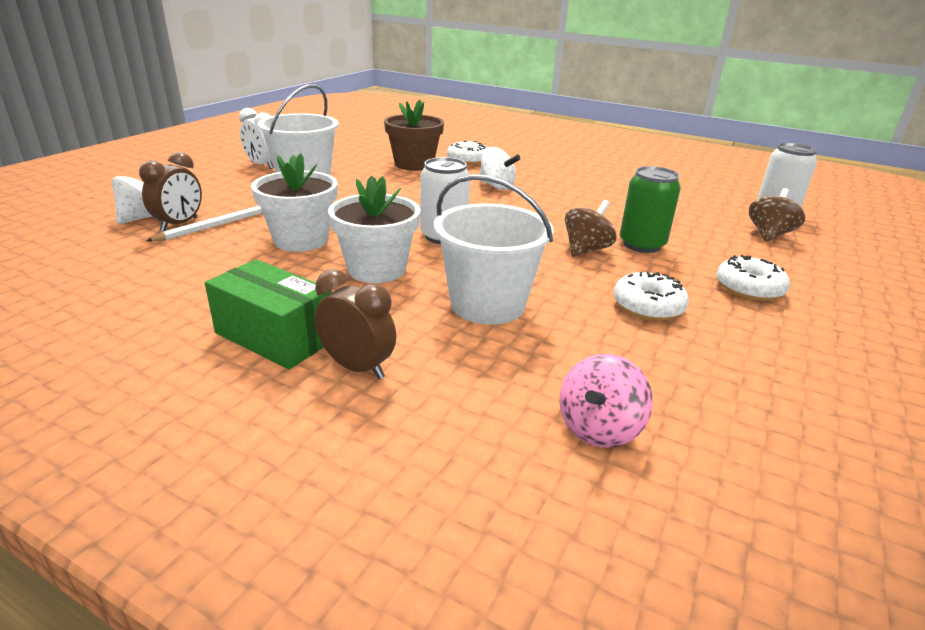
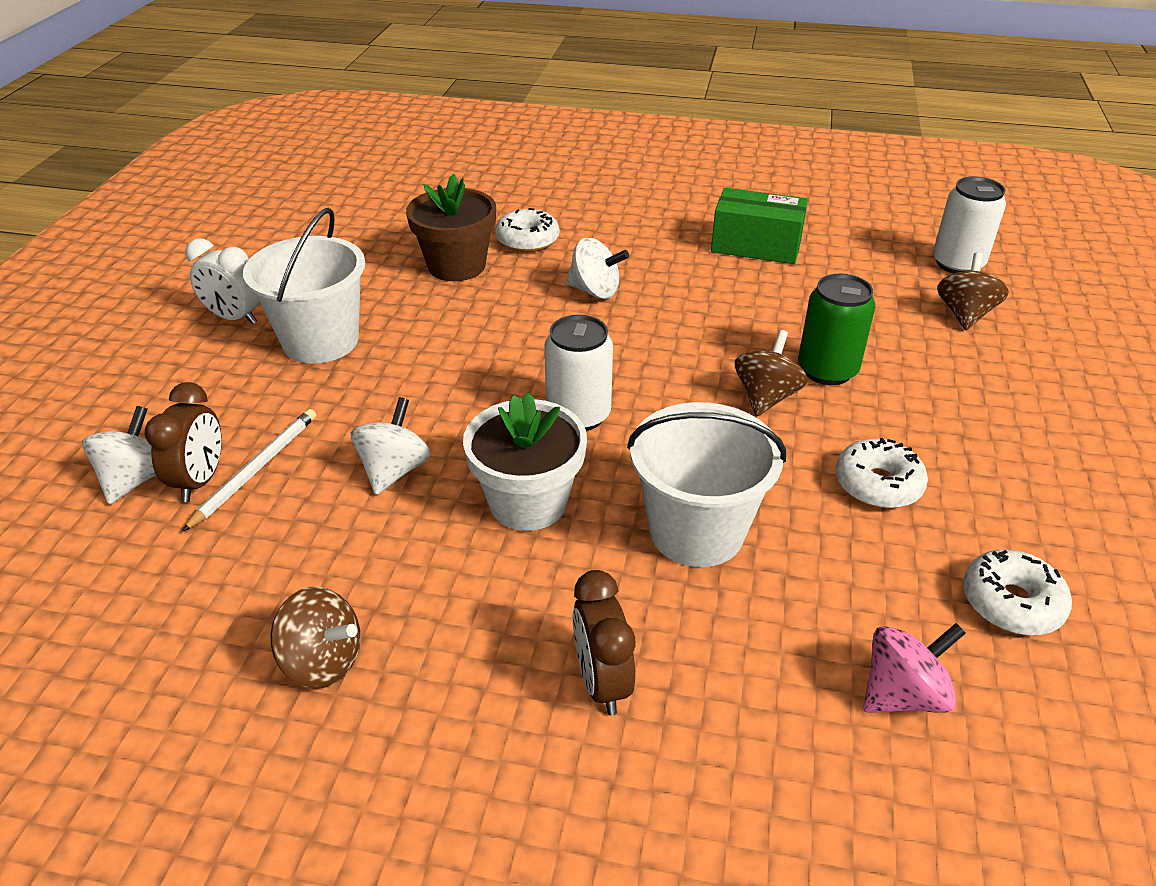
camera: 15 degrees left, 10 degrees up
green box [205,259,332,369] -> green box moved to [711,188,808,264]
white flower pot [251,153,338,252] -> white spinning top [350,397,431,495]
brown clock [315,269,396,379] -> brown clock turned 120 degrees counterclockwise [573,570,635,715]
pink spinning top [559,354,653,448] -> pink spinning top turned 135 degrees counterclockwise [863,623,966,713]
white donut [716,255,790,301] -> white donut moved to [963,550,1072,635]
none -> brown spinning top [271,587,361,689]

